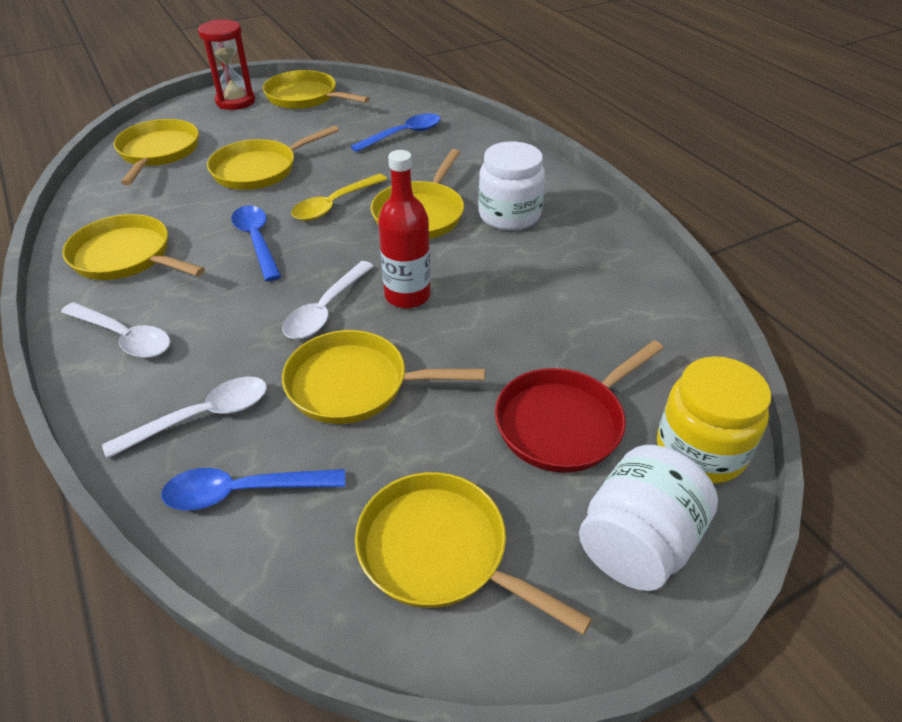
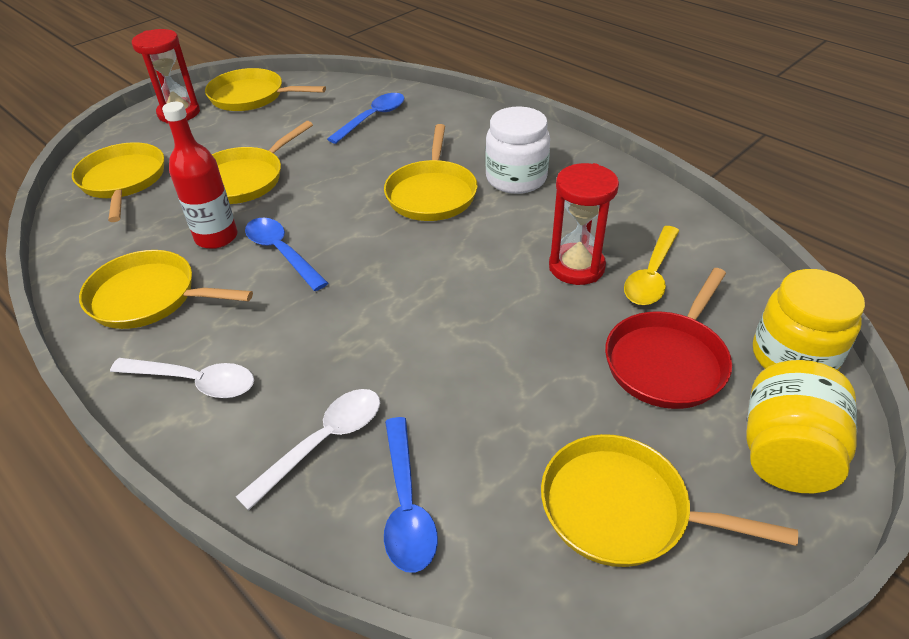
camera: 15 degrees left, 0 degrees up
blue spoon [161,468,345,510] -> blue spoon turned 75 degrees counterclockwise [384,417,438,573]
white spoon [282,261,374,339] -> none
yellow pan [282,330,485,424] -> none
yellow spoon [291,174,387,221] -> yellow spoon moved to [624,226,679,305]
red bottle [378,150,431,308] -> red bottle moved to [162,102,237,249]
white jar [579,445,718,591] -> yellow jar [746,360,857,493]
none -> red hourglass [549,163,619,285]

